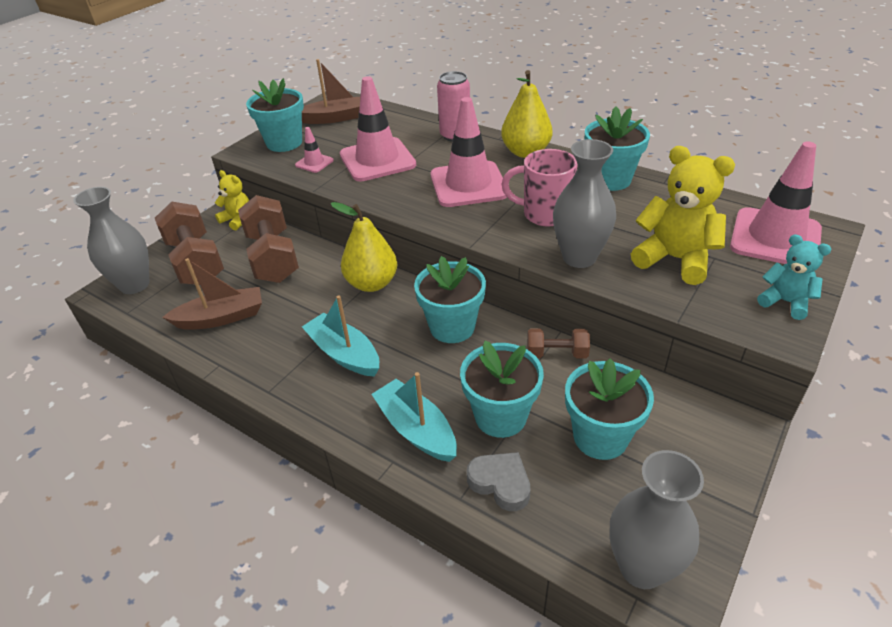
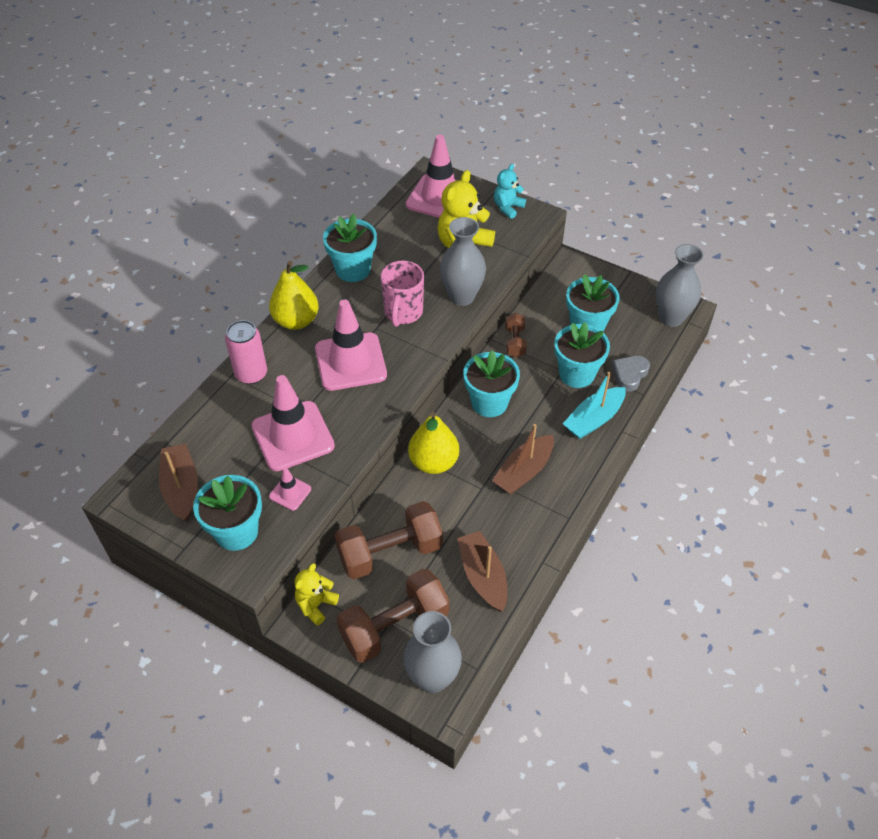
camera: 95 degrees left, 10 degrees up
turquoise boat [302,295,379,377] -> brown boat [492,424,554,494]

